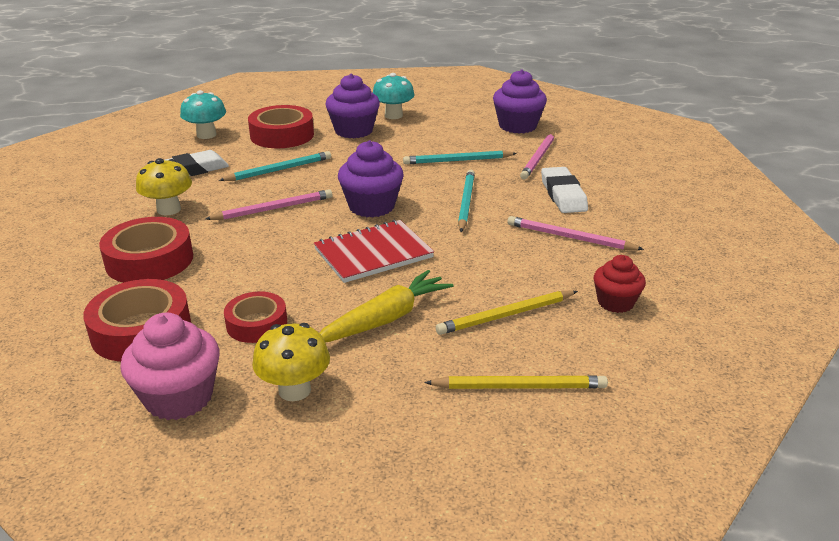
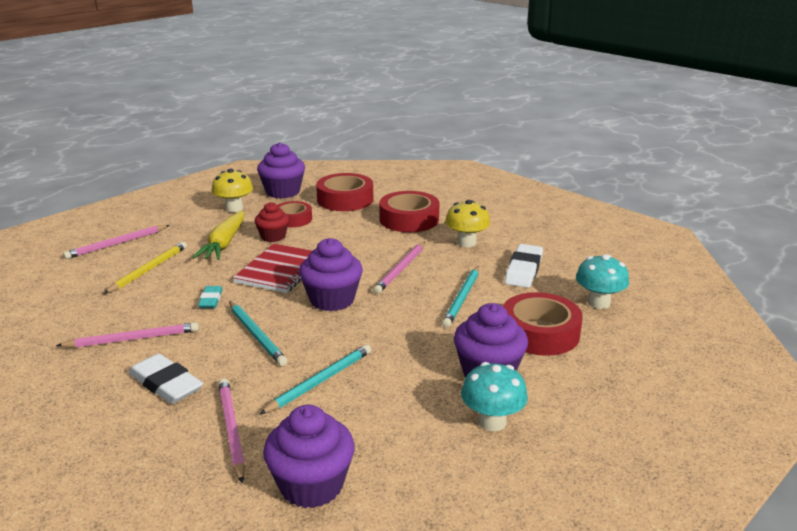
camera: 140 degrees right, 5 degrees down
pink cupcake [120,313,220,420] -> purple cupcake [257,142,305,198]
yellow pencil [424,375,608,389] -> pink pencil [63,225,170,259]
red cupcake [594,255,646,313] -> red cupcake moved to [255,202,289,242]
none -> turquoise eraser [198,286,223,308]

